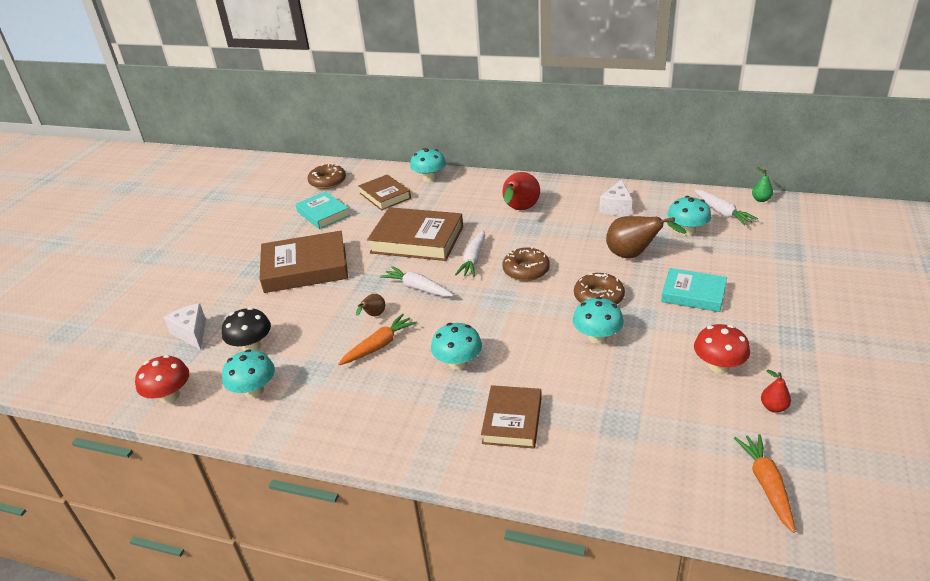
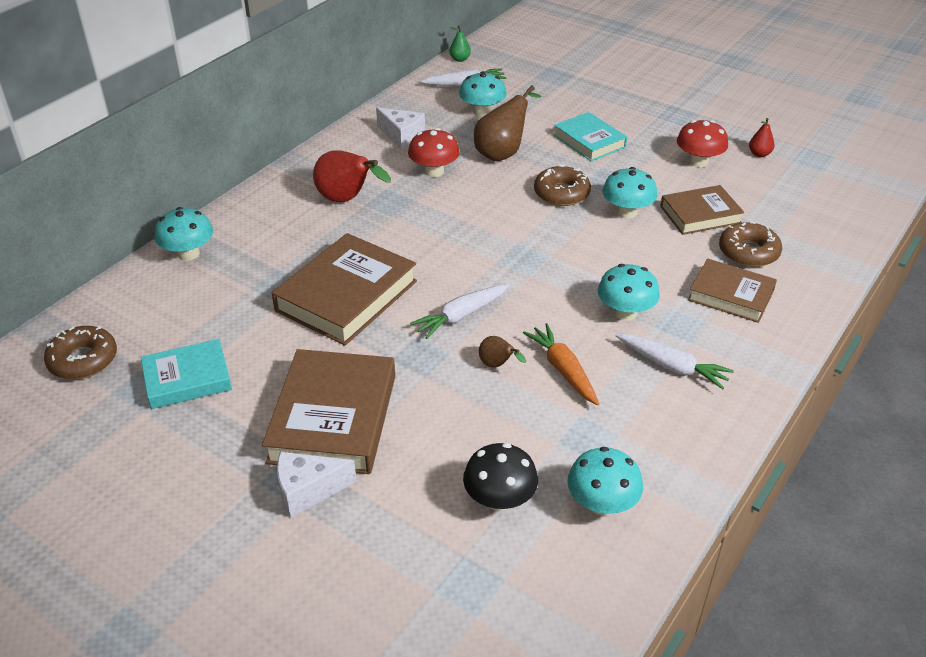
camera: 75 degrees left, 5 degrees up
red mushroom [135,355,189,403] -> red mushroom moved to [408,128,460,177]
white cheese [164,303,206,350] -> white cheese moved to [277,452,357,518]
brown book [358,174,411,210] -> brown book moved to [660,185,744,235]
white carrot [455,230,485,277] -> white carrot moved to [616,334,734,389]
brown donut [502,247,550,281] -> brown donut moved to [719,222,782,267]
turquoise book [661,268,727,312] -> turquoise book turned 75 degrees counterclockwise [553,112,627,162]
orange carrot [734,434,796,533] -> none

